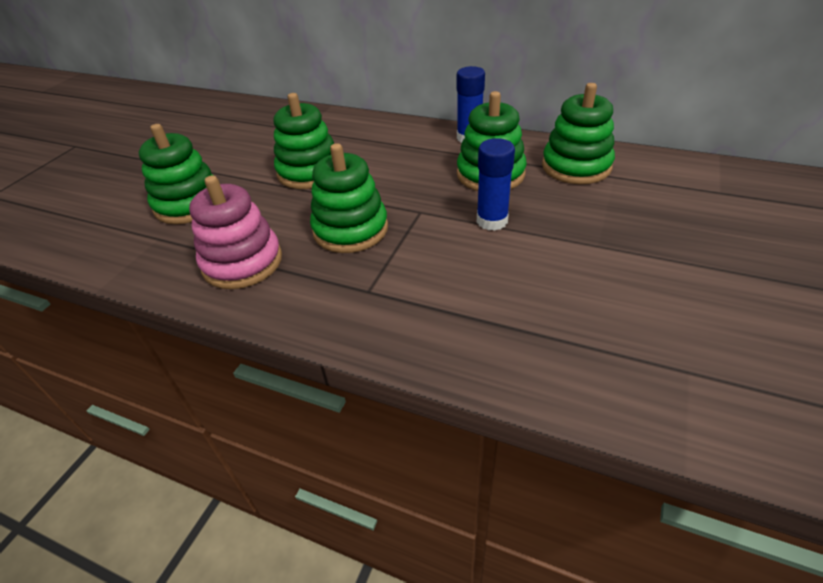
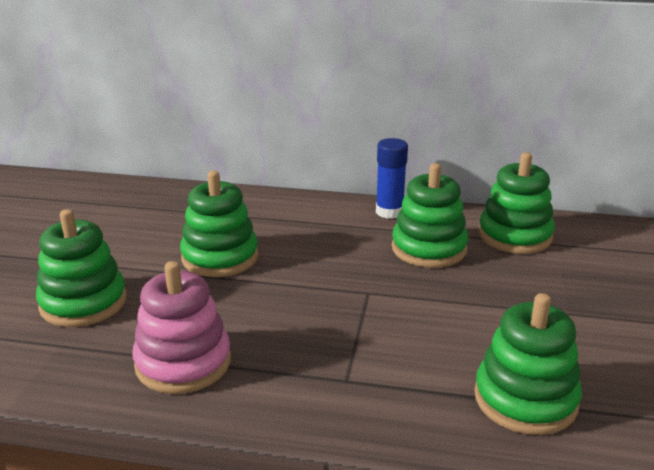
camera: 15 degrees left, 15 degrees down
green stacking toy [310,143,388,253] -> green stacking toy moved to [474,293,582,435]
blue glue stick [477,138,515,231] -> none

